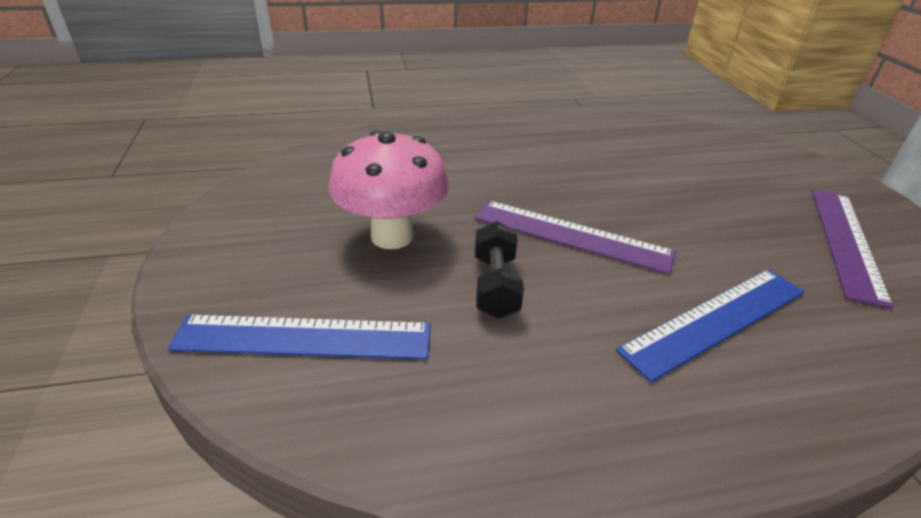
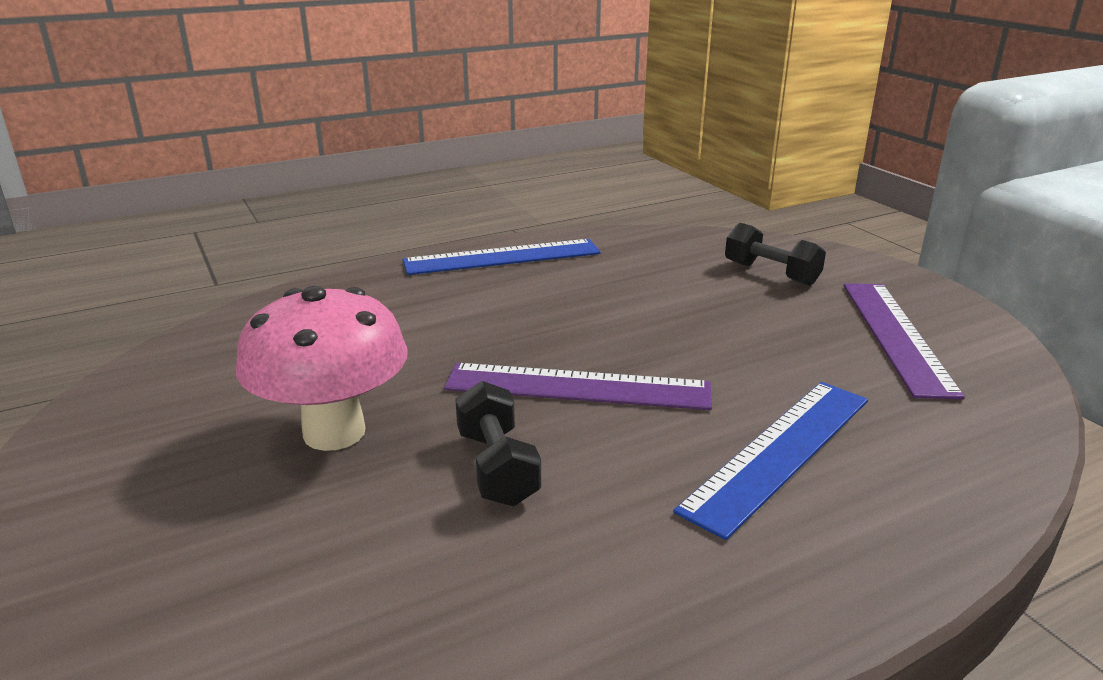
camera: 15 degrees left, 10 degrees down
blue ruler [168,315,431,359] -> blue ruler moved to [403,239,601,275]
none -> black dumbbell [725,223,826,286]

